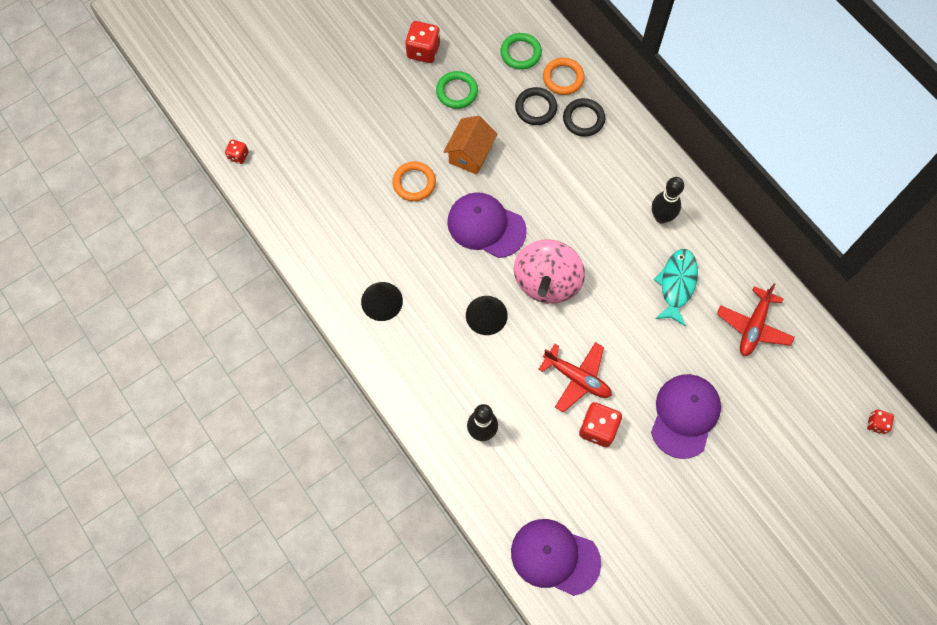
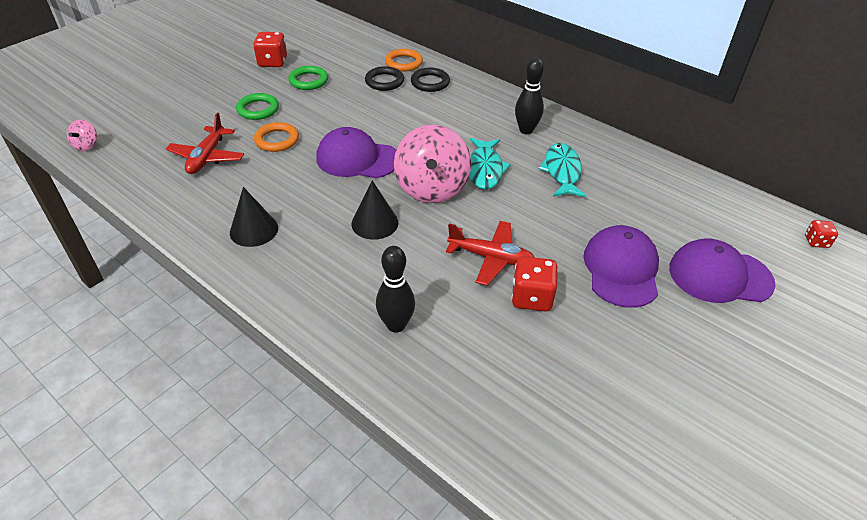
camera: 15 degrees left, 25 degrees down
red dice [225,139,249,164] -> pink spinning top [67,120,97,151]
orange house [443,116,497,175] -> none
green ring [500,33,542,70] -> green ring moved to [236,93,279,120]
purple cap [511,519,601,596] -> purple cap moved to [669,238,776,303]
red plane [717,284,794,356] -> red plane moved to [166,113,244,174]
none -> turquoise fish [469,138,511,189]

